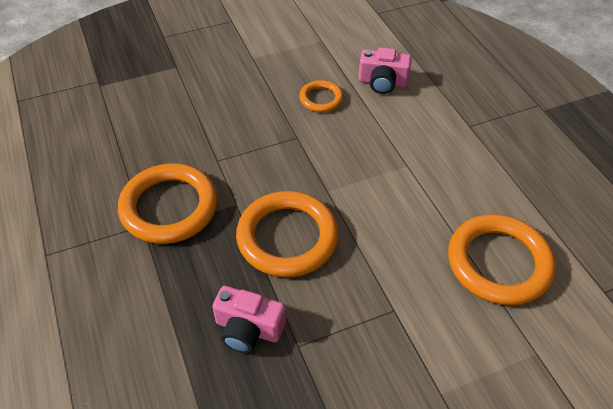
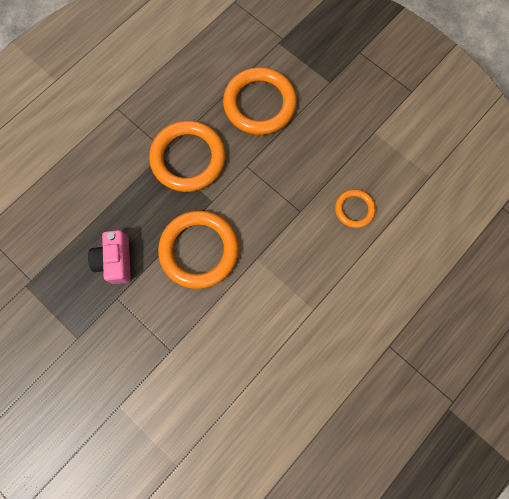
camera: 65 degrees right, 25 degrees up
pink camera [358,47,412,94] -> none
orange ring [448,214,556,305] -> orange ring moved to [223,67,297,135]

